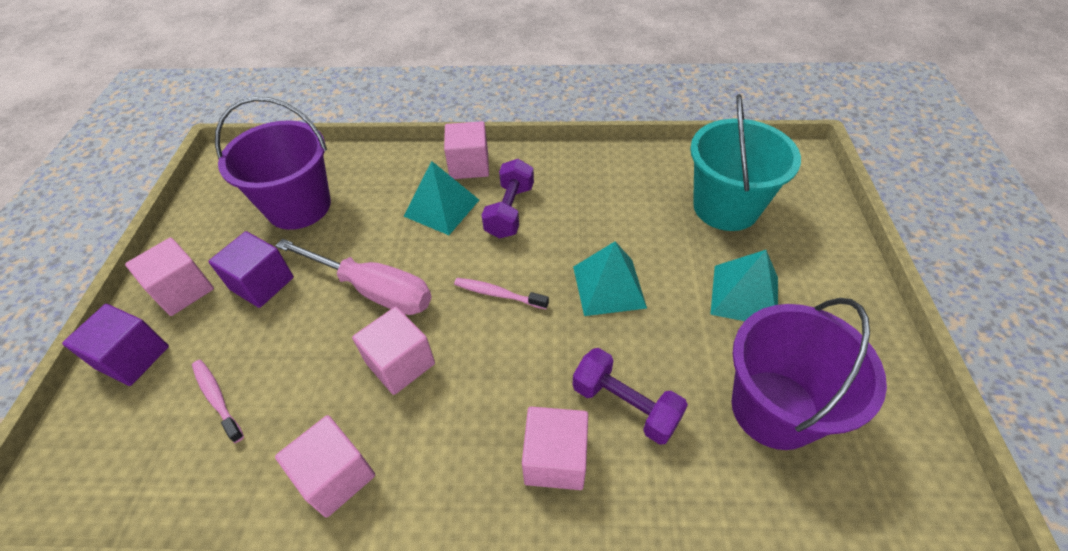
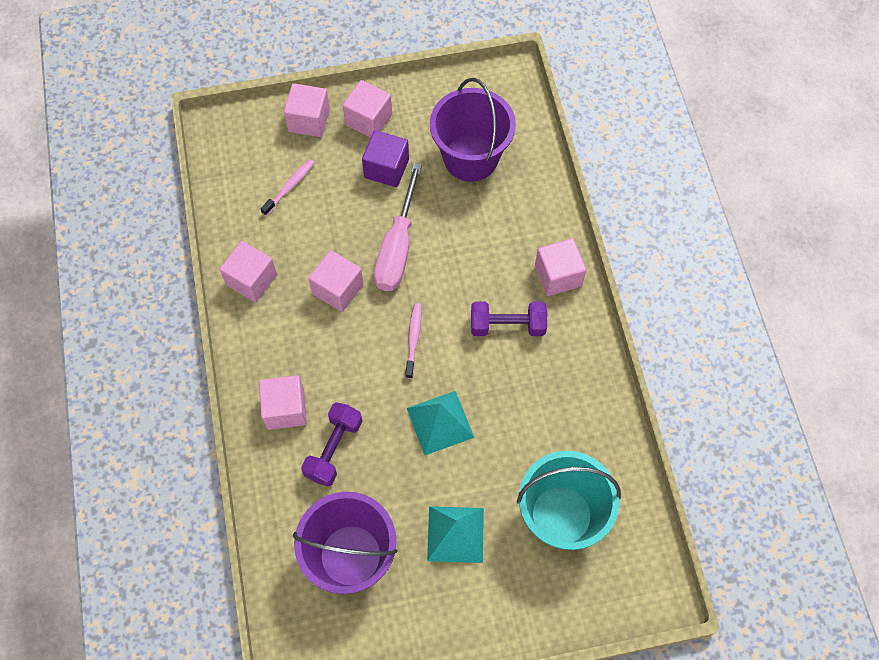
camera: 75 degrees right, 15 degrees up
purple cube [62,304,169,386] -> pink cube [284,83,330,137]
turquoise pyramid [404,161,479,235] -> none

